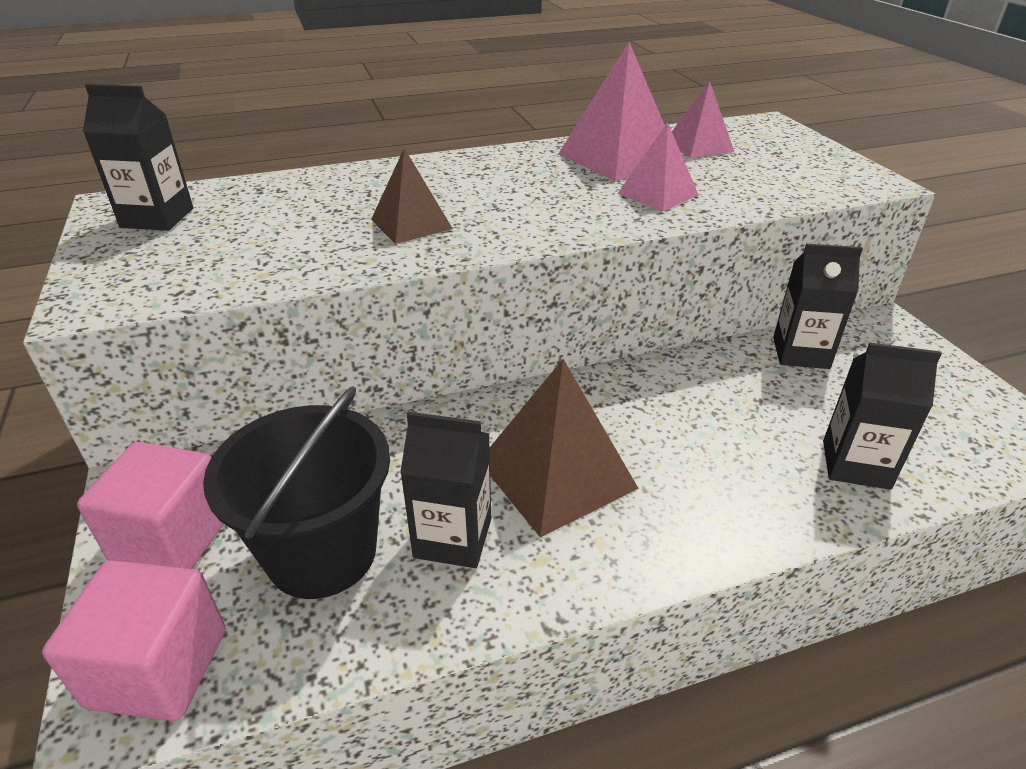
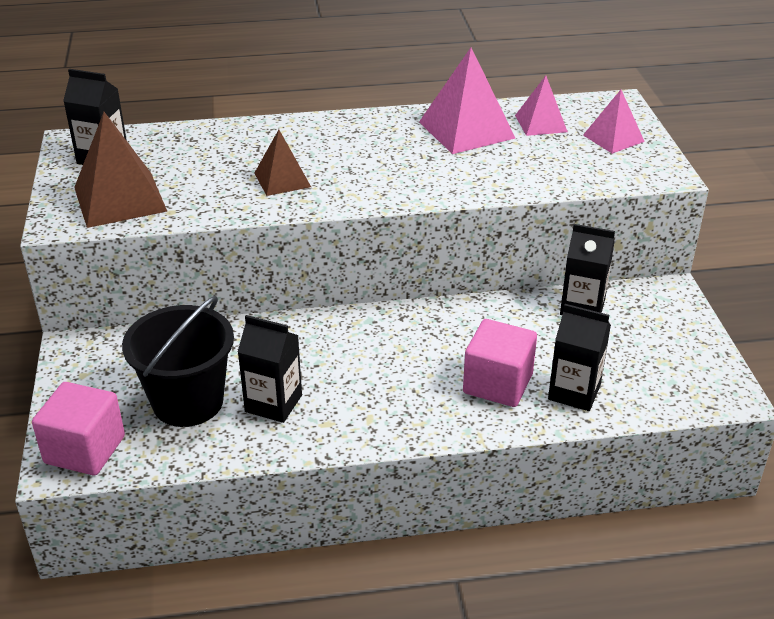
camera: 10 degrees right, 0 degrees up
pink cube [77,442,224,569] -> pink cube moved to [463,319,537,407]
brown pyramid [489,359,639,537] -> brown pyramid moved to [74,112,167,228]
pink pyramid [618,122,699,211] -> pink pyramid moved to [583,90,645,153]

